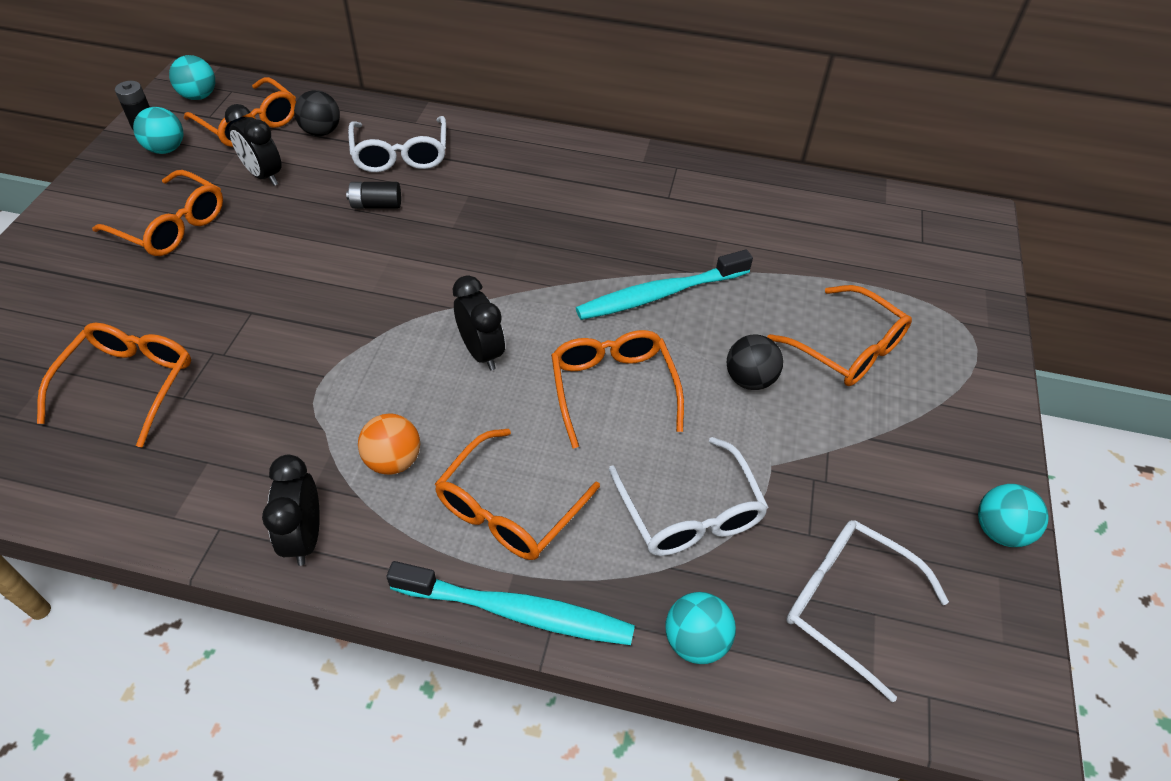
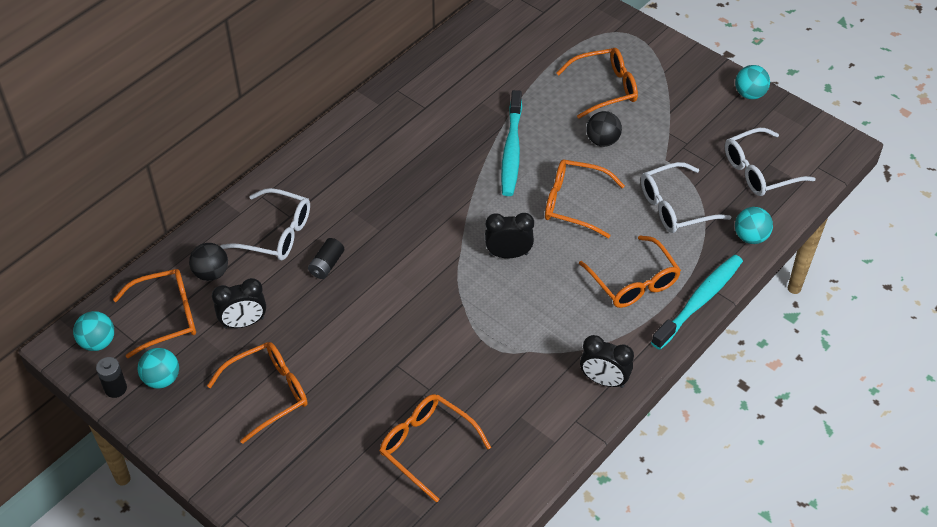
camera: 60 degrees left, 0 degrees up
orange ball [358,414,420,475] -> none
white glasses [609,437,769,556] -> white glasses turned 150 degrees clockwise [641,162,731,233]

